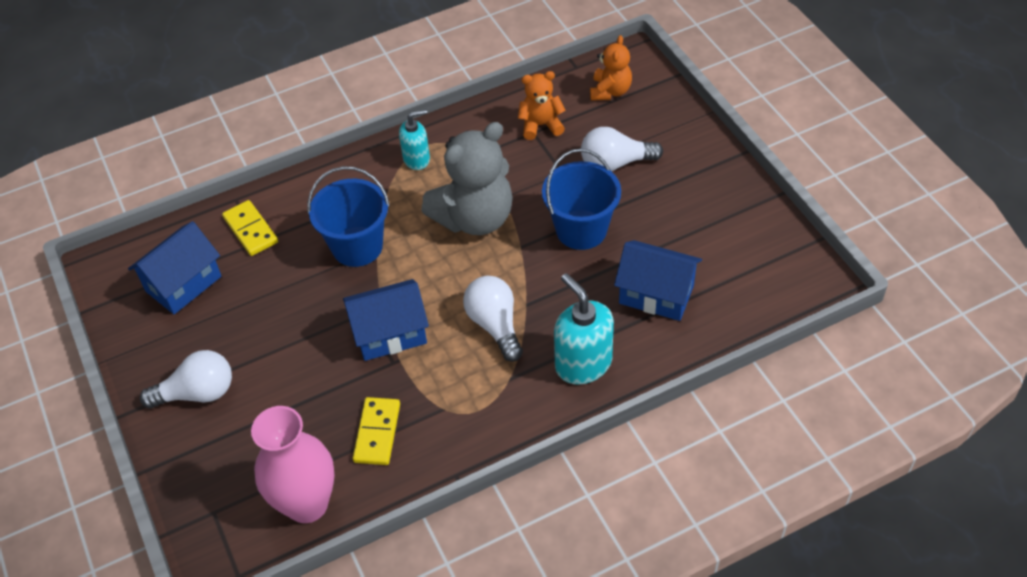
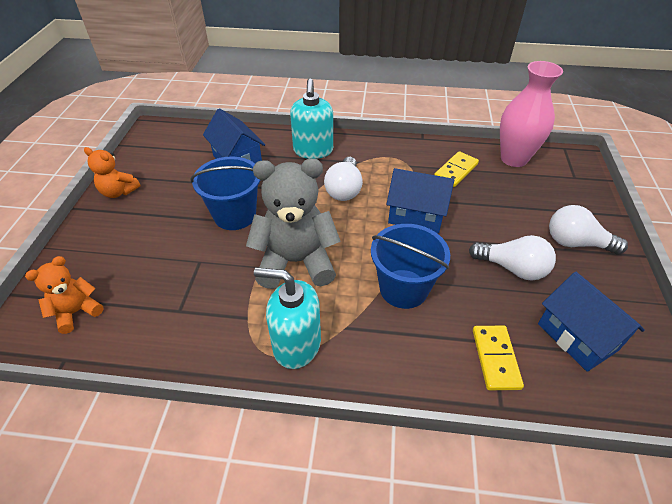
camera: 150 degrees left, 5 degrees down
blue house [128,221,221,314] -> blue house turned 75 degrees clockwise [538,272,645,372]
turquoise soap dispenser [399,109,430,170] -> turquoise soap dispenser [254,267,321,369], size x1.60
orange teddy bear [518,71,566,140] -> orange teddy bear moved to [84,147,141,198]
white light bulb [581,127,663,172] -> white light bulb moved to [469,235,556,280]

